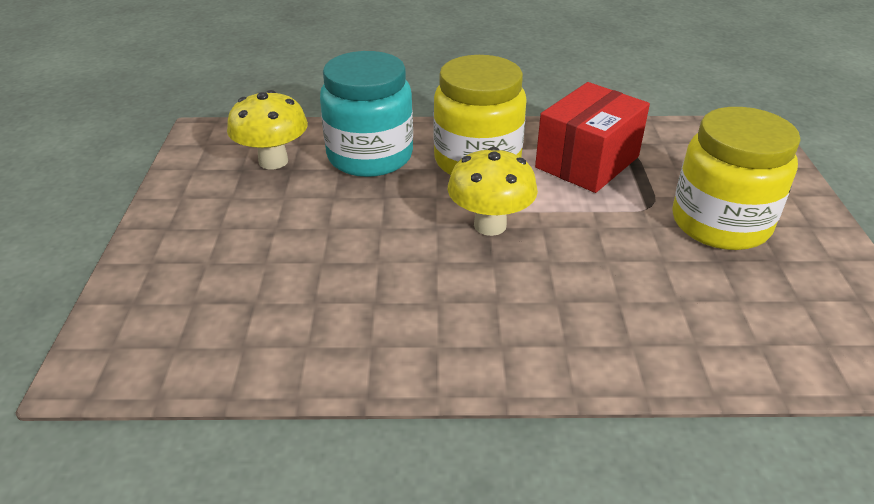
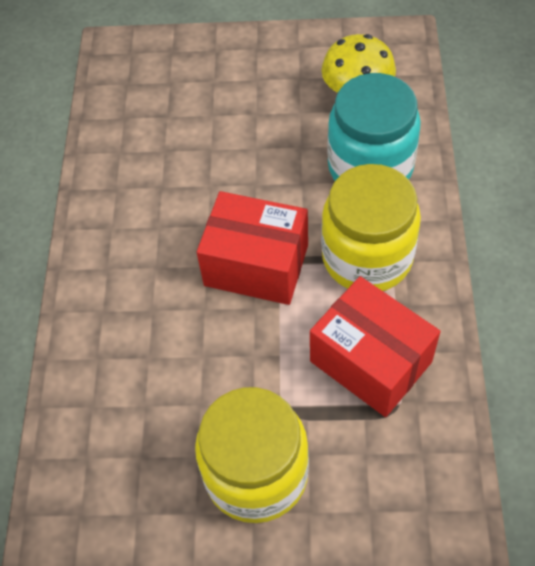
camera: 95 degrees right, 20 degrees up
yellow mushroom [448,147,538,236] -> red box [197,191,308,305]

